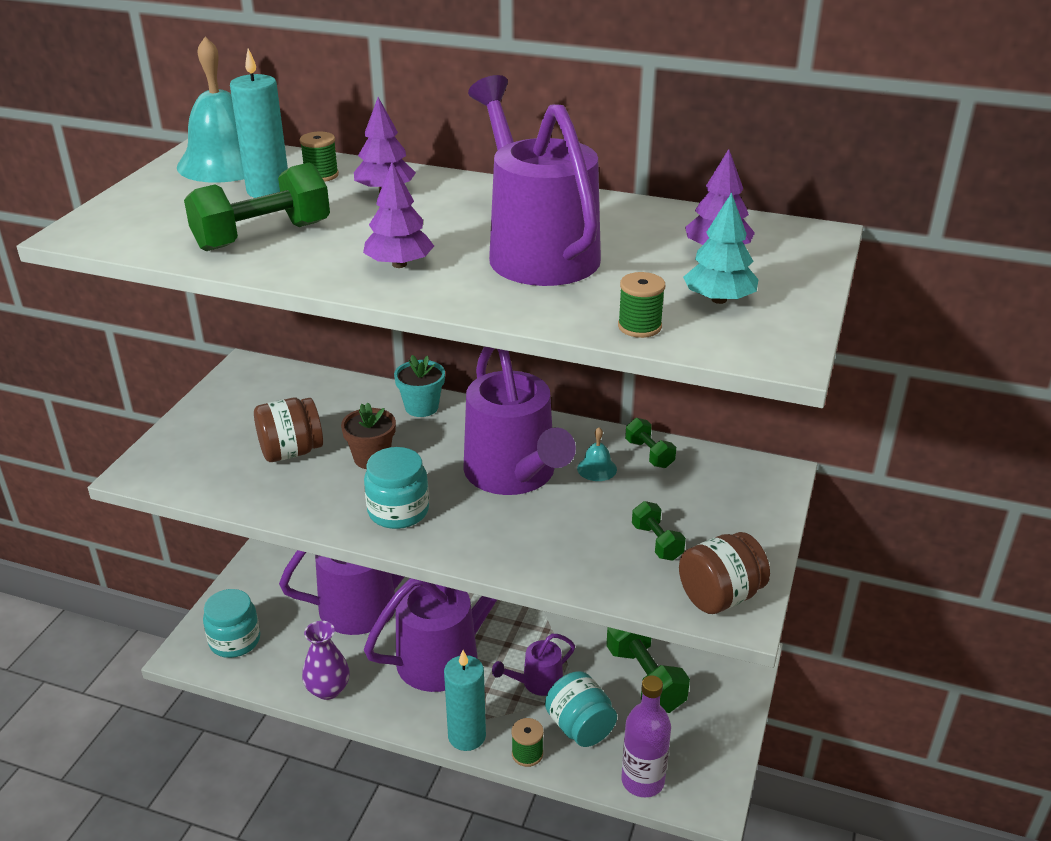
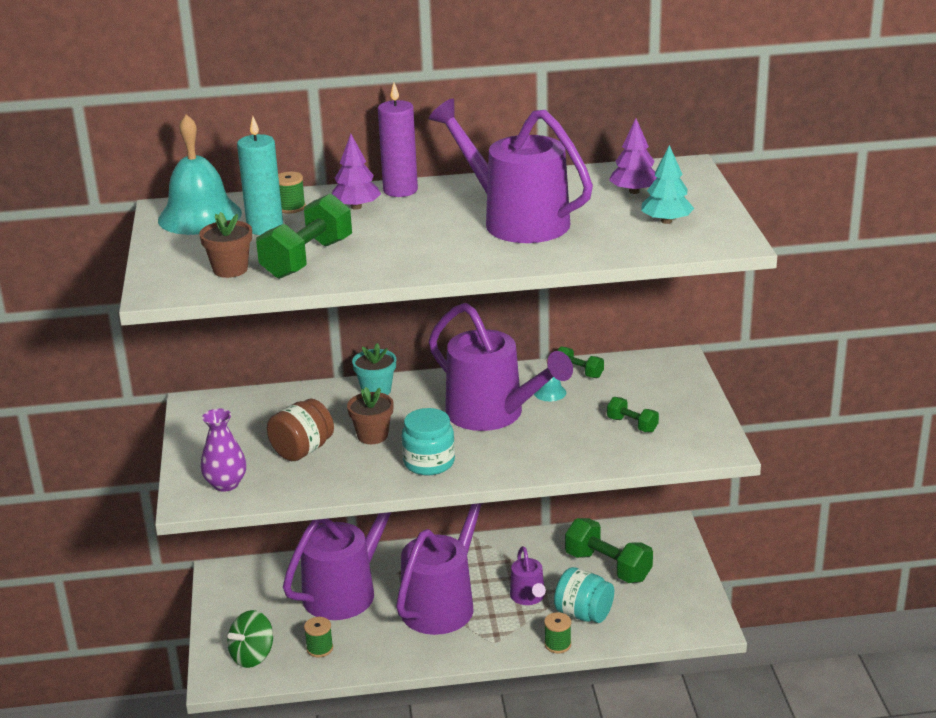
camera: 25 degrees left, 5 degrees down
turquoise jar [203,589,260,658] -> green spinning top [227,610,273,668]
purple vase [302,621,350,700] -> purple vase moved to [201,409,246,492]
purple tree [363,162,434,268] -> none
turquoise candle [444,650,486,751] -> none
purple watering can [492,634,575,696] -> purple watering can turned 45 degrees counterclockwise [510,546,546,605]
green spool [618,272,665,338] -> green spool moved to [304,617,333,658]
purple bottle [621,675,671,797] -> none
brown jar [679,532,770,614] -> none
none -> brown flower pot [199,212,252,278]
none -> purple candle [378,83,418,197]

